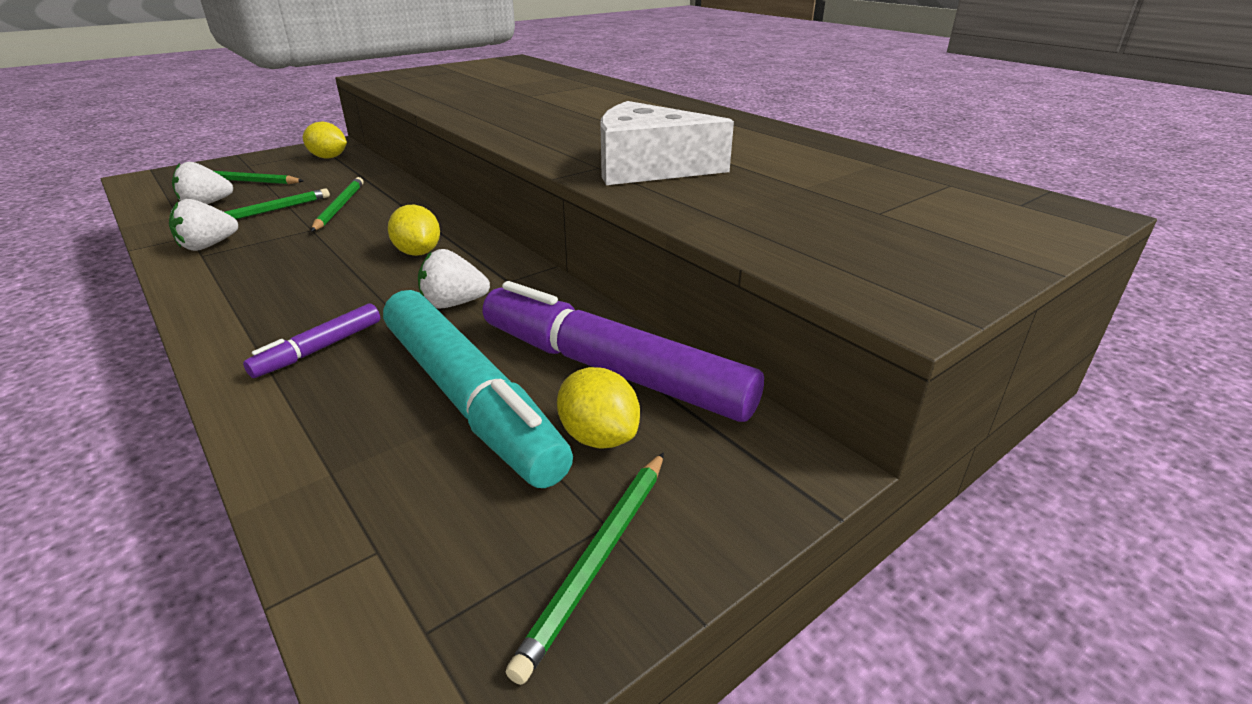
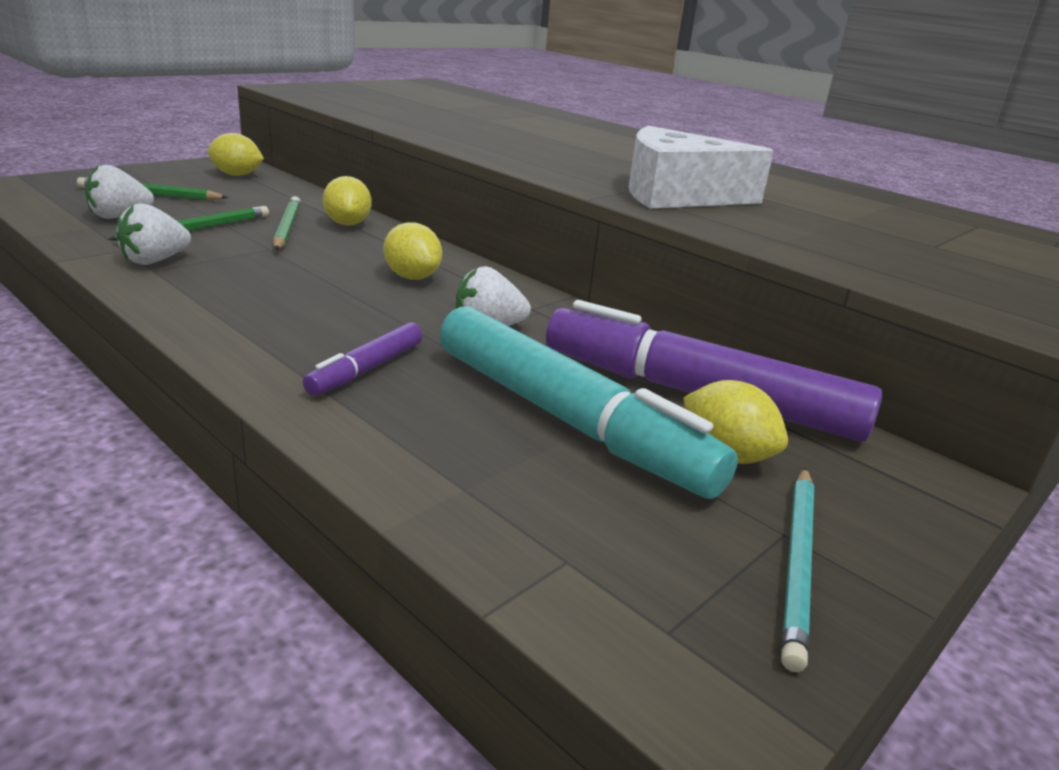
camera: 10 degrees left, 5 degrees down
green pencil [506,452,664,685] -> turquoise pencil [781,468,814,672]
none -> yellow lemon [323,176,371,226]

